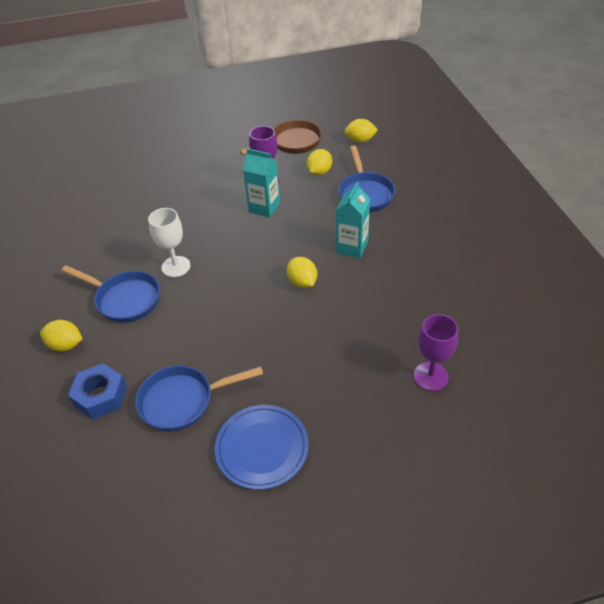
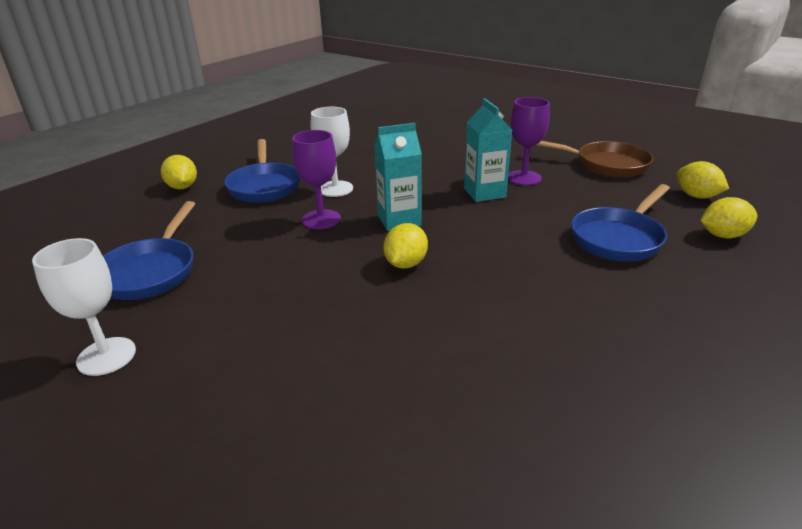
camera: 50 degrees right, 15 degrees down
blue nut [68,363,127,420] -> none
blue pan [135,365,263,432] -> blue pan turned 120 degrees counterclockwise [103,201,195,300]
blue plate [215,405,309,490] -> white goblet [32,238,136,376]
yellow lemon [307,149,332,175] -> yellow lemon moved to [700,197,757,239]
turquoise carton [336,182,370,258] -> turquoise carton moved to [374,123,422,231]
purple goblet [414,314,458,391] -> purple goblet moved to [292,130,341,229]

